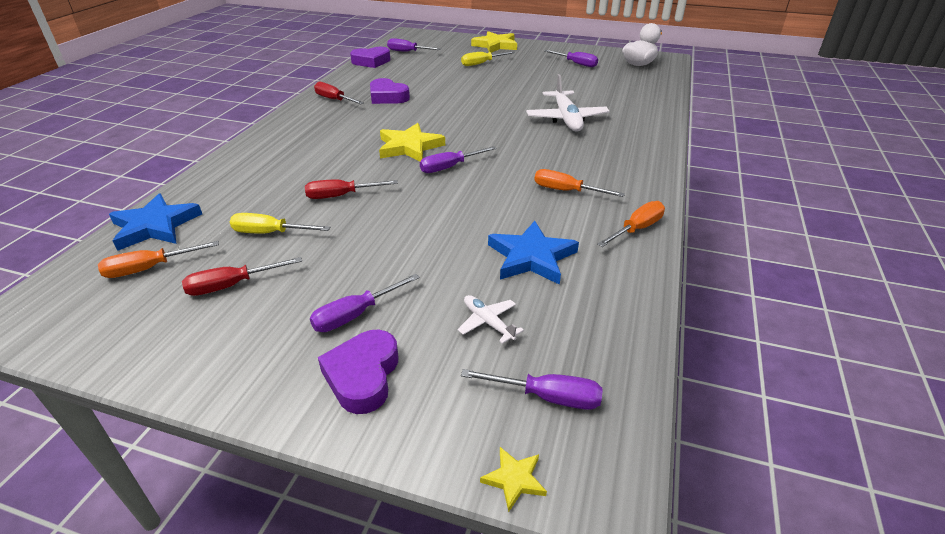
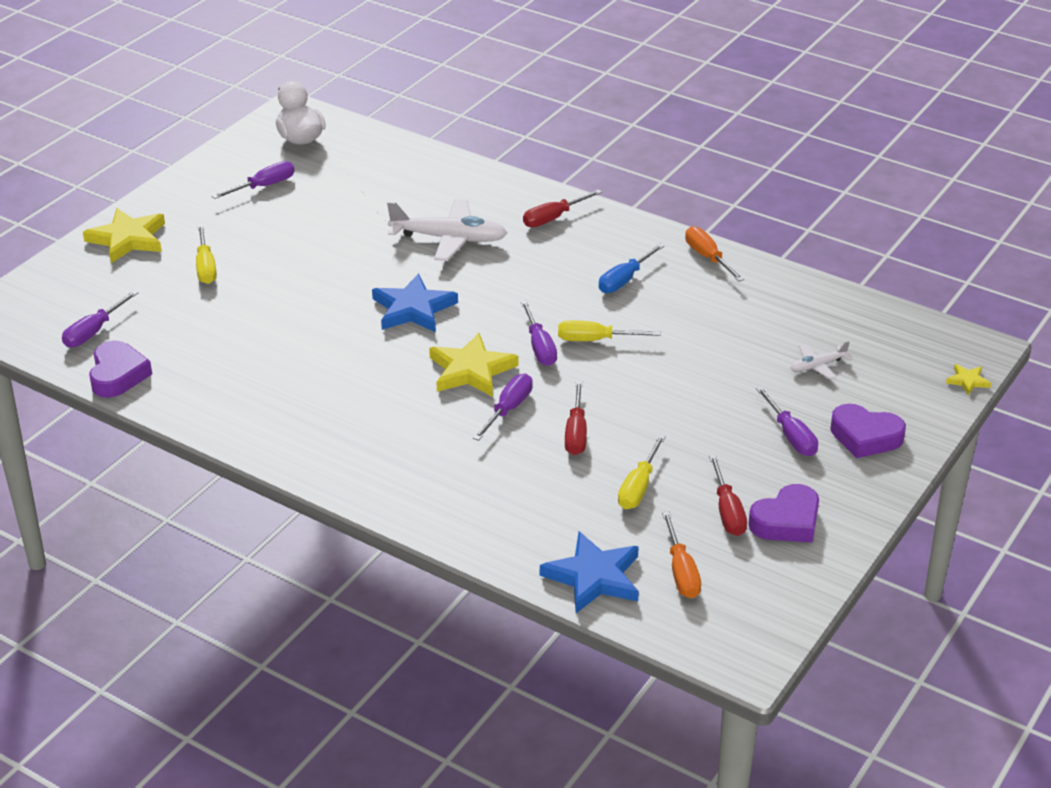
camera: 75 degrees left, 0 degrees up
red screwdriver [314,82,364,104] -> red screwdriver moved to [523,189,602,227]
purple heart [370,78,410,104] -> purple heart moved to [748,484,819,543]
purple screwdriver [461,369,603,410] -> purple screwdriver moved to [473,374,533,441]
blue star [488,221,579,285] -> blue star moved to [372,274,458,332]
orange screwdriver [534,169,625,197] -> blue screwdriver [599,244,664,293]
none -> yellow screwdriver [558,320,661,341]

